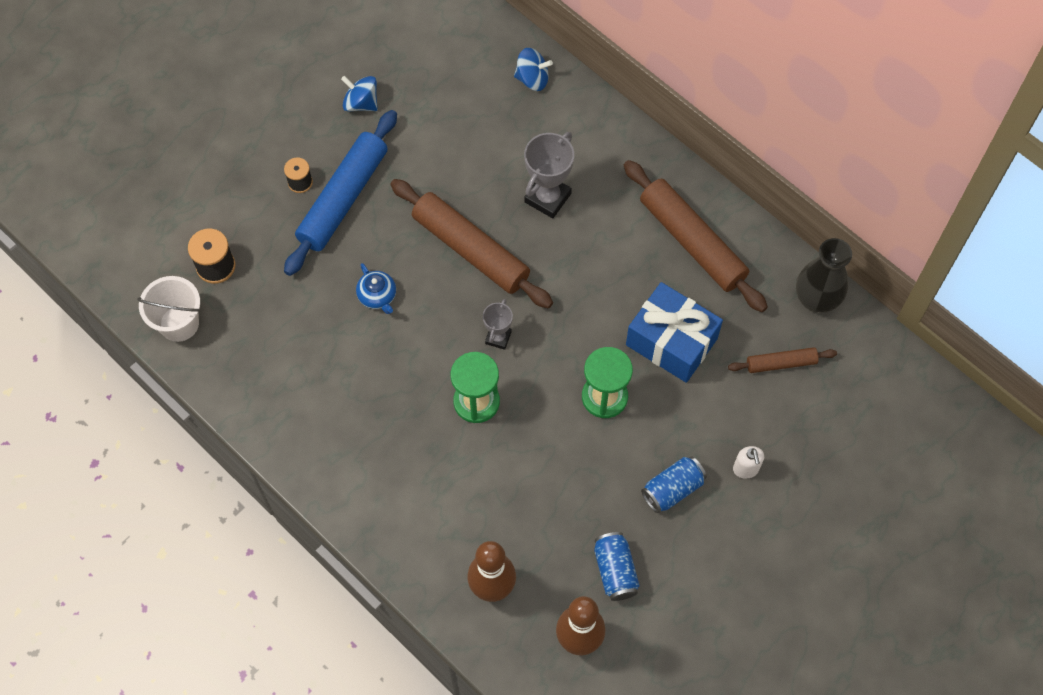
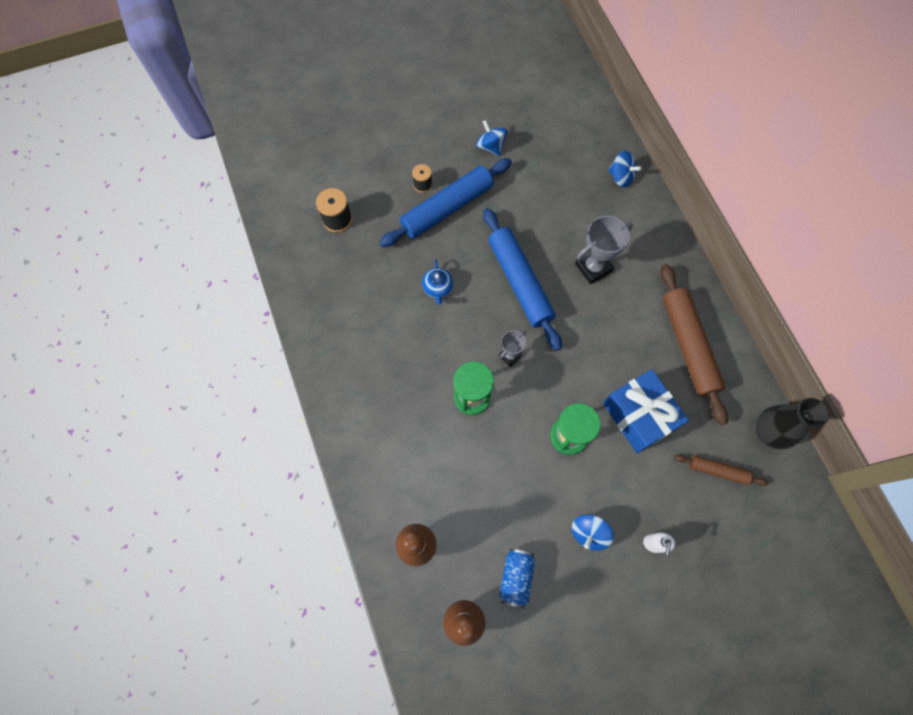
camera: 25 degrees right, 5 degrees up
white bucket [137,276,200,342] -> none
brown rolling pin [390,179,553,309] -> blue rolling pin [483,208,562,351]
blue can [641,456,707,513] -> blue spinning top [572,514,614,551]

